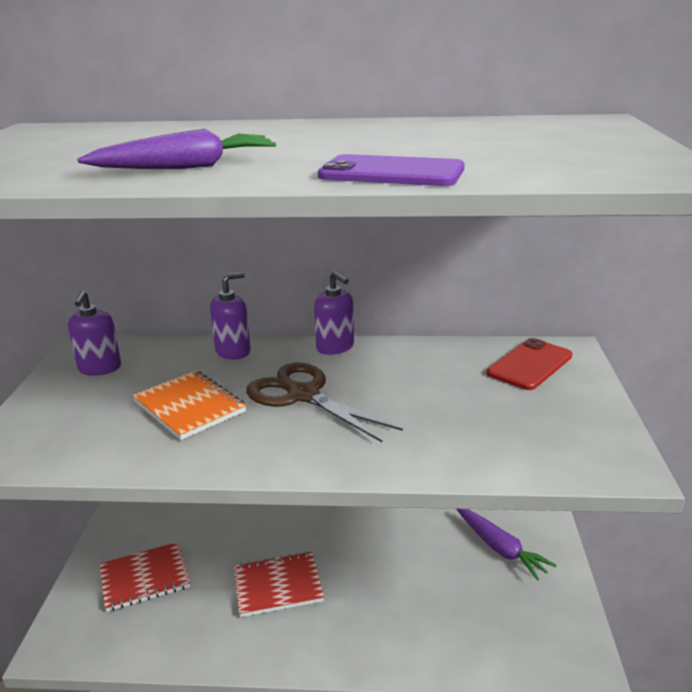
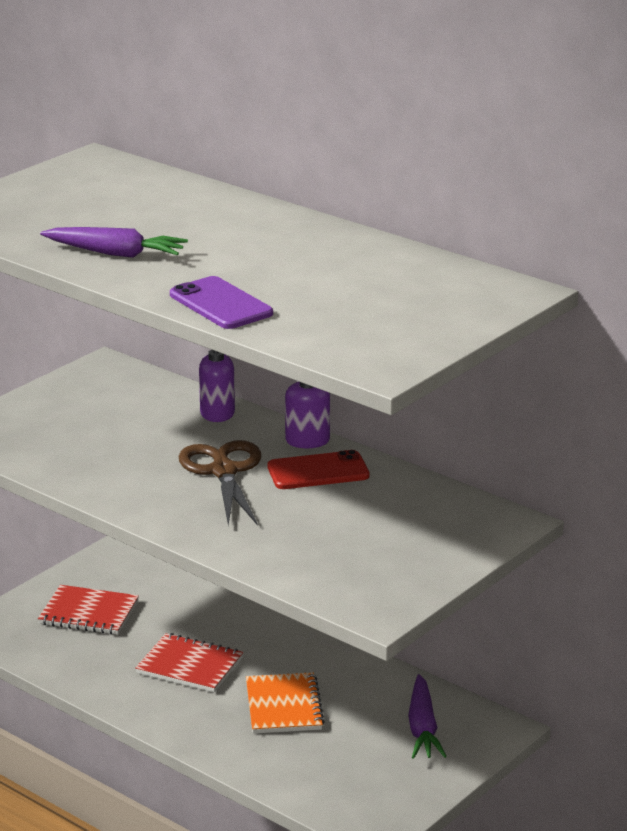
camera: 35 degrees right, 0 degrees up
purple soap dispenser [68,291,121,376] -> none
orange notebook [132,370,246,440] -> orange notebook moved to [246,672,325,734]
red phone [487,338,572,390] -> red phone moved to [268,450,370,489]

